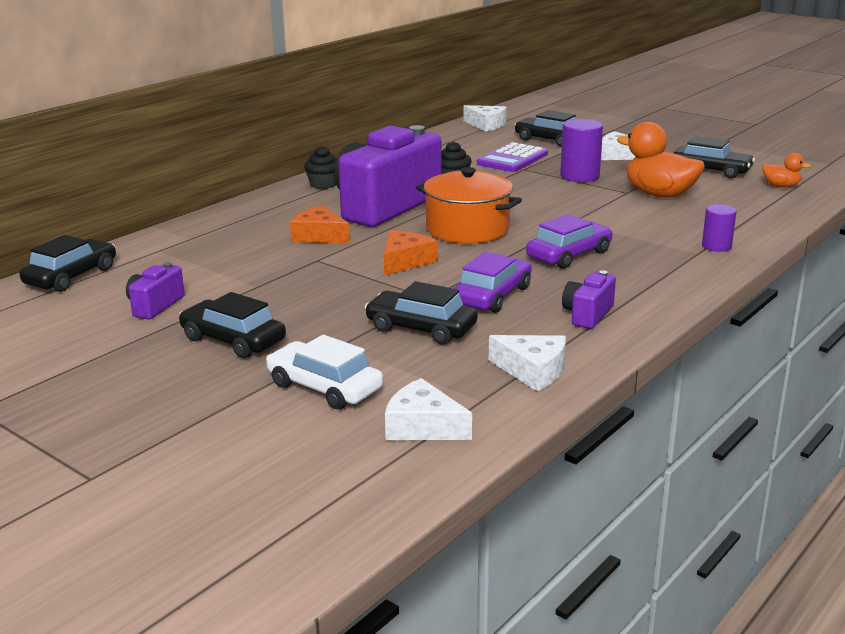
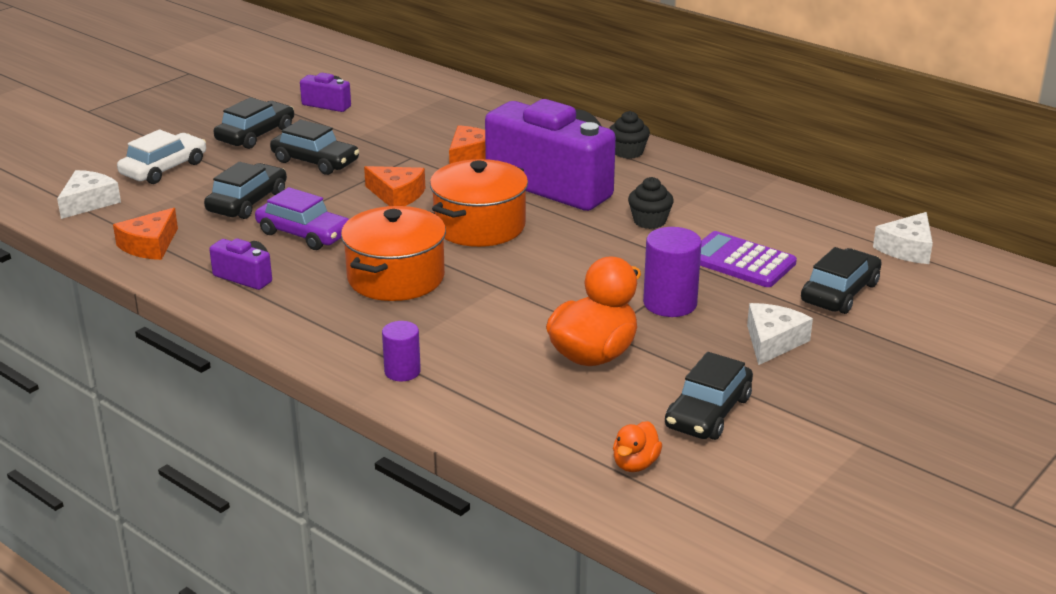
camera: 90 degrees right, 5 degrees up
black car [19,235,116,292] -> black car moved to [270,120,359,175]
white cheese [489,335,566,391] -> orange cheese [113,208,178,260]
purple car [526,214,612,269] -> orange pot [341,206,446,301]

